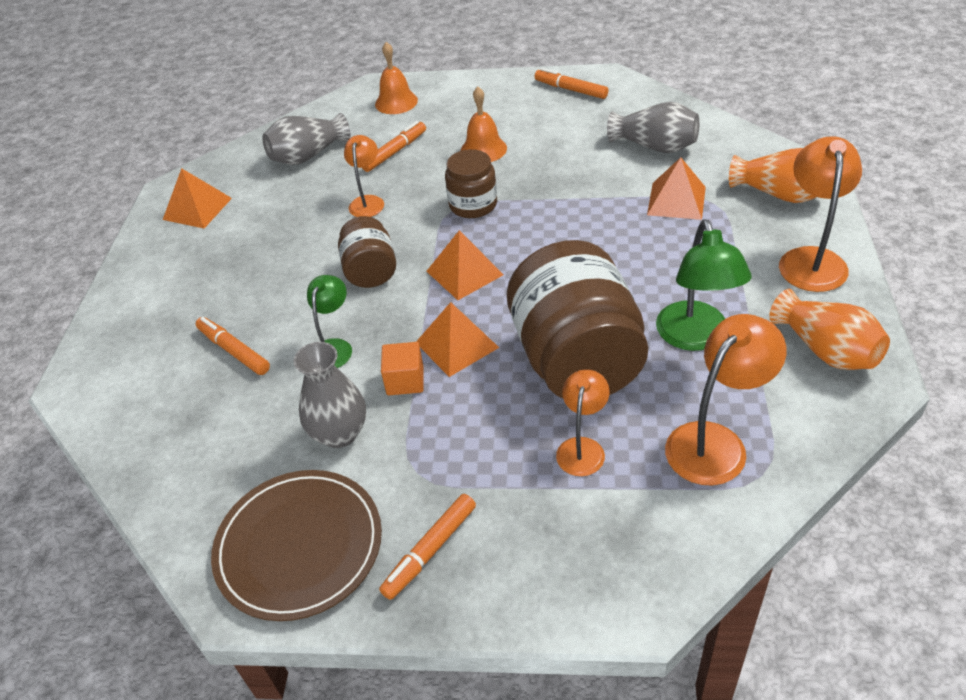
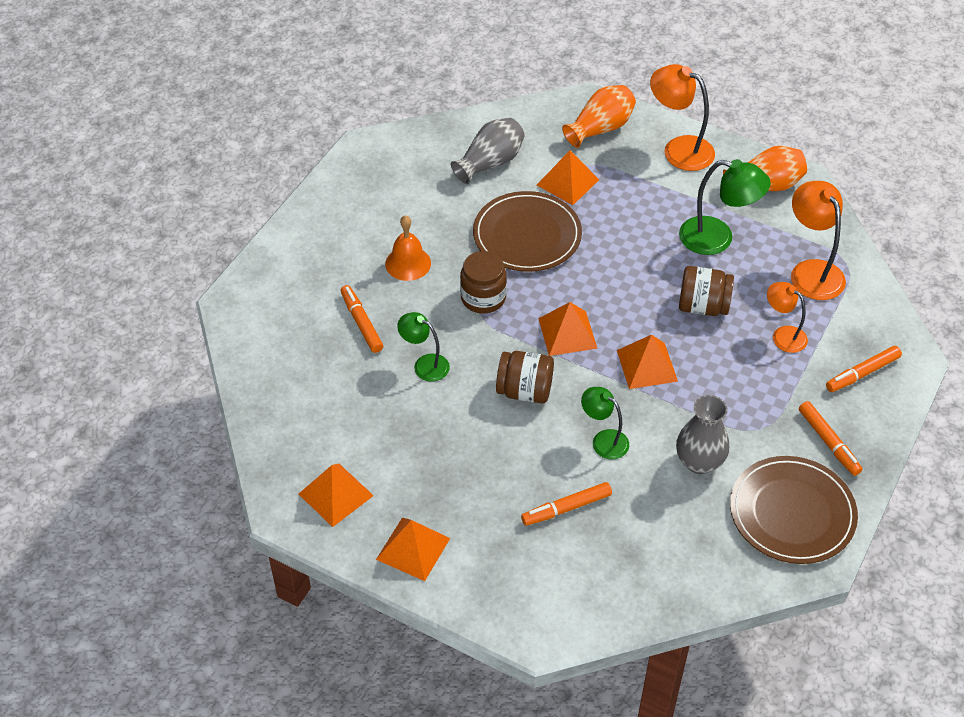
camera: 70 degrees left, 5 degrees up
grey vase [262,113,350,165] -> none
orange lamp [344,135,384,217] -> green lamp [397,312,450,382]
orange bell [375,42,418,114] -> none
orange cube [381,342,424,395] -> none
brown jar [507,240,648,398] -> brown jar [679,266,734,316], size x0.52
orange marker [535,68,609,99] -> orange marker moved to [826,346,902,392]
none -> orange pyramid [376,518,450,581]
none -> brown plate [473,191,582,272]

